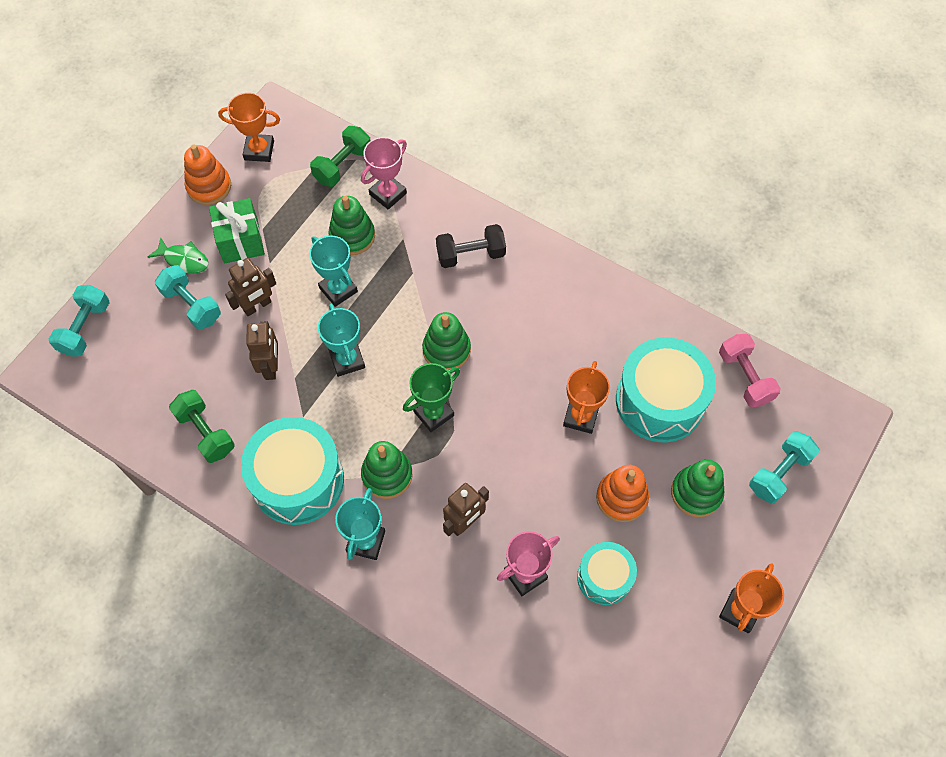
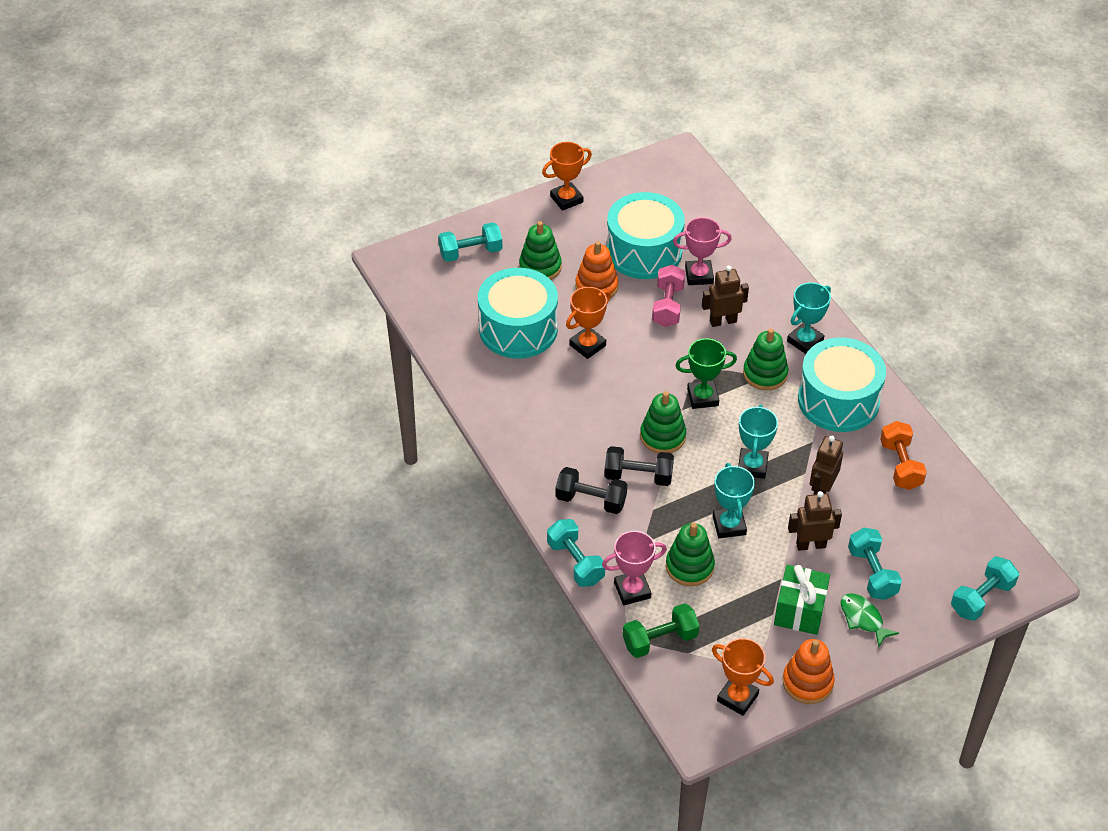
camera: 150 degrees left, 15 degrees down
green dumbbell [169,390,235,463] -> orange dumbbell [880,421,927,490]
turquoise drum [577,542,637,605] -> turquoise drum [607,192,685,279], size x1.74
pink dumbbell [719,334,781,408] -> pink dumbbell moved to [652,265,685,327]
none -> turquoise dumbbell [547,519,605,587]
none -> black dumbbell [604,446,674,486]

